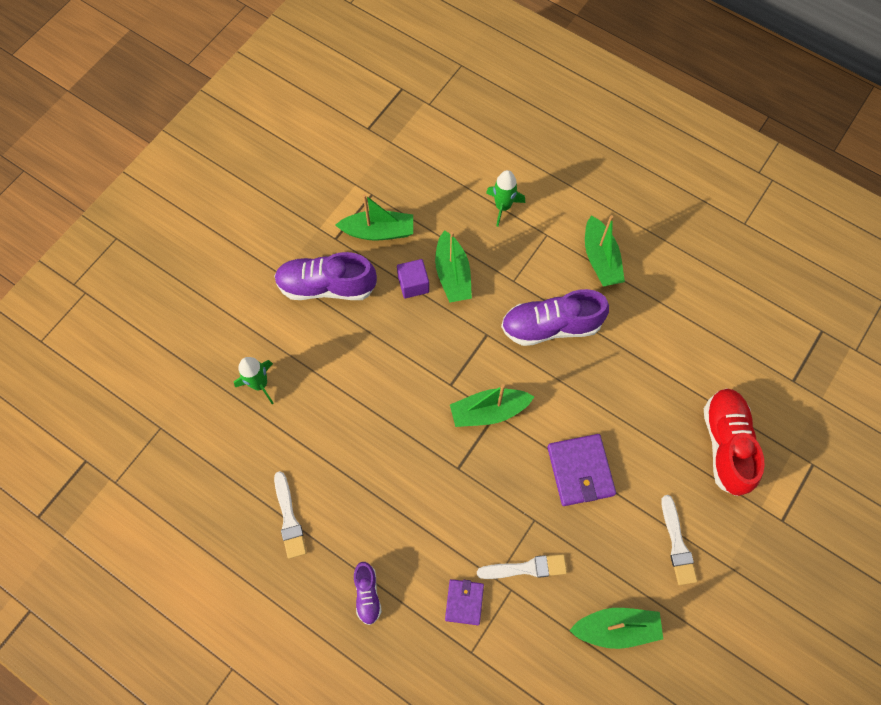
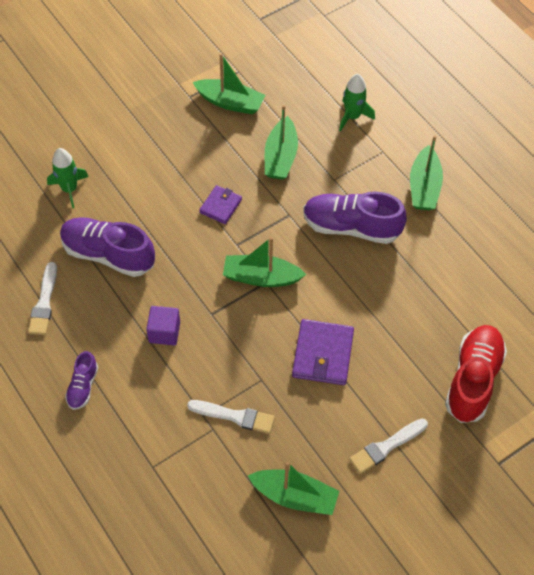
camera: 20 degrees right, 10 degrees down
purple shoe [274,252,377,300] -> purple shoe moved to [60,217,155,277]
purple cube [397,259,429,299] -> purple cube moved to [146,306,180,345]
purple wallet [445,579,484,625] -> purple wallet moved to [199,185,242,224]
white brush [661,495,697,585] -> white brush turned 45 degrees clockwise [349,419,428,474]

